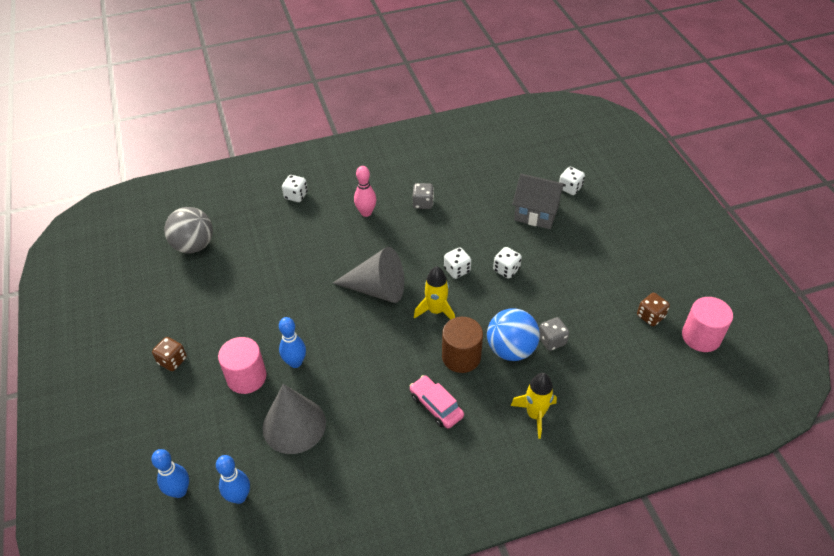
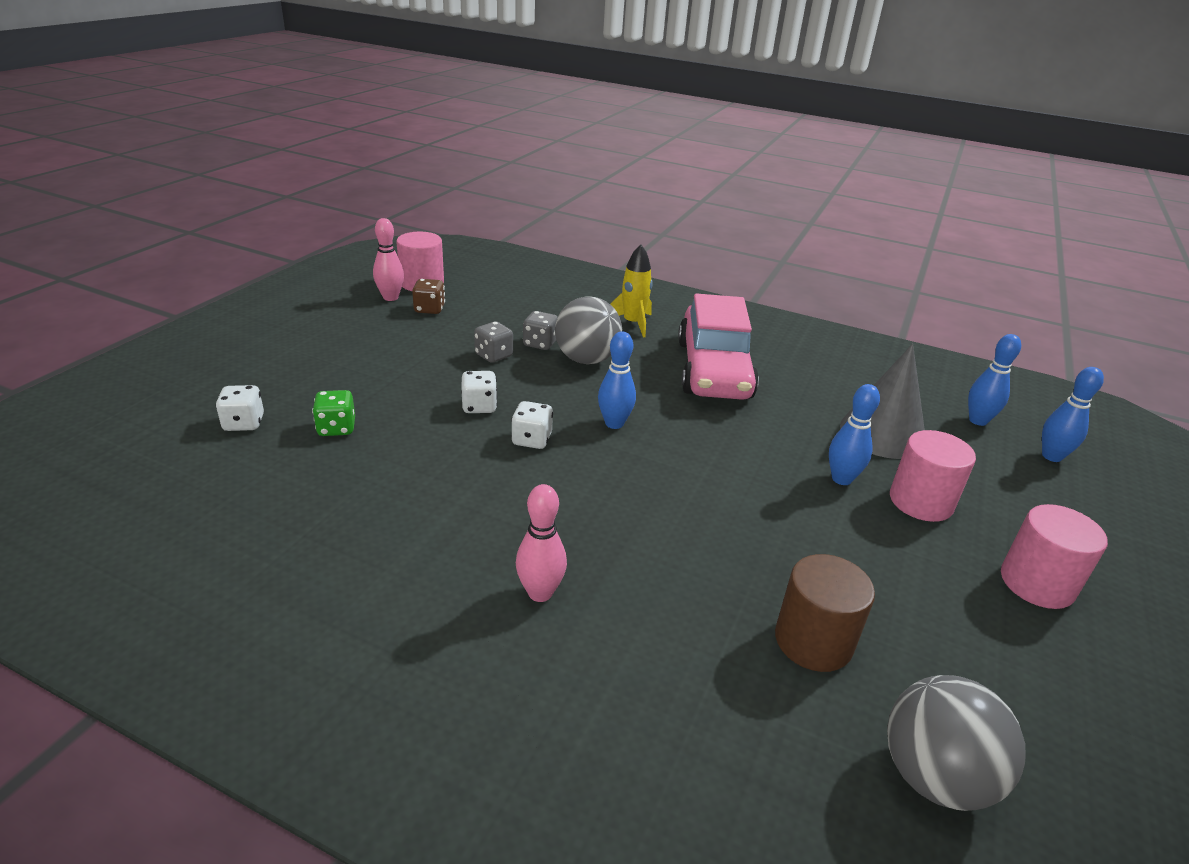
camera: 140 degrees left, 15 degrees down
brown dice [152,337,187,371] -> pink cylinder [1001,504,1108,609]
white dice [282,175,308,202] -> none
grey cone [333,247,404,303] -> none
pink car [410,375,464,429] -> pink car [678,293,759,400], size x2.09
grey dice [413,183,434,209] -> grey dice moved to [474,321,513,363]
yellow rocket [414,266,455,320] -> blue bowling pin [598,331,636,429]
brown cylinder [442,317,483,373] -> brown cylinder moved to [775,554,875,672]
blue ball [487,308,540,361] -> grey ball [555,296,622,364]
grey house [512,174,566,229] -> green dice [312,390,355,436]
none -> pink bowling pin [373,218,404,301]

